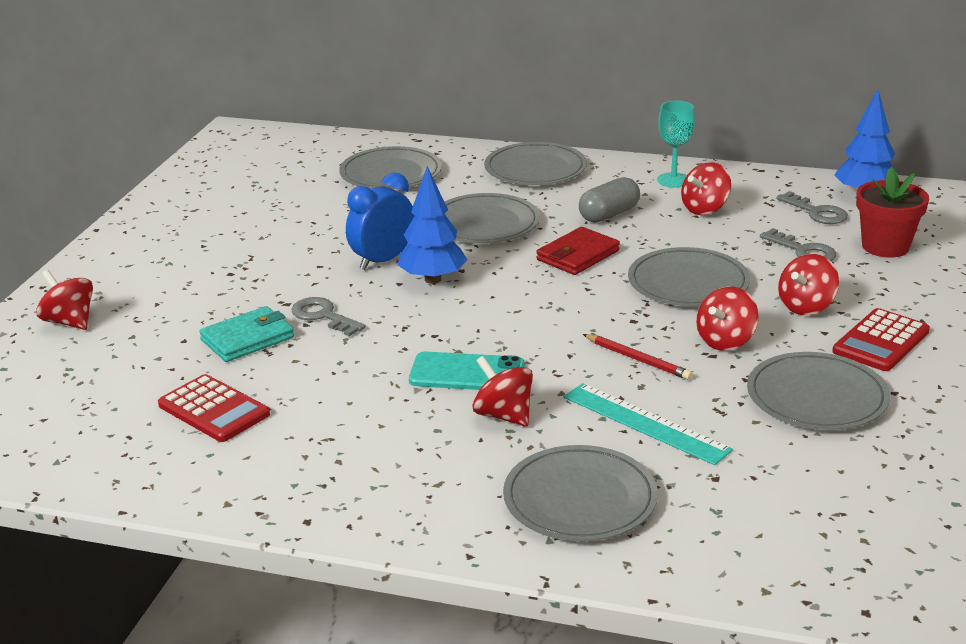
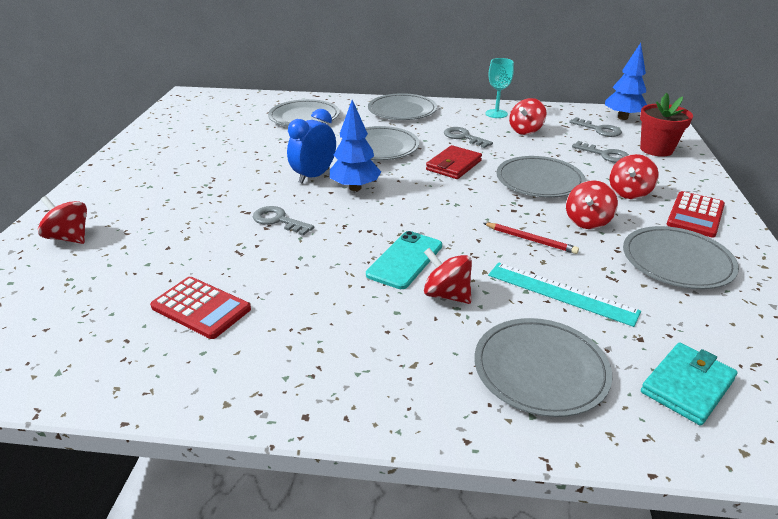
camera: 10 degrees left, 5 degrees up
turquoise wallet [199,306,294,362] -> turquoise wallet moved to [641,342,738,426]
turquoise phone [409,352,525,390] -> turquoise phone turned 60 degrees counterclockwise [366,231,442,289]
grey capsule [579,177,640,223] -> grey key [444,127,493,148]

